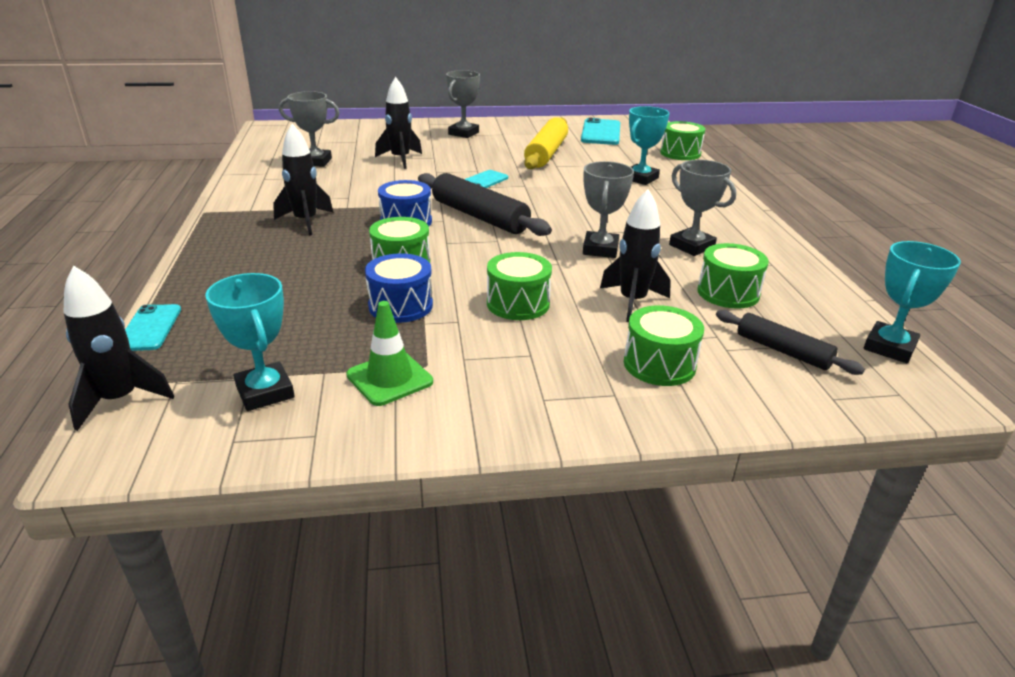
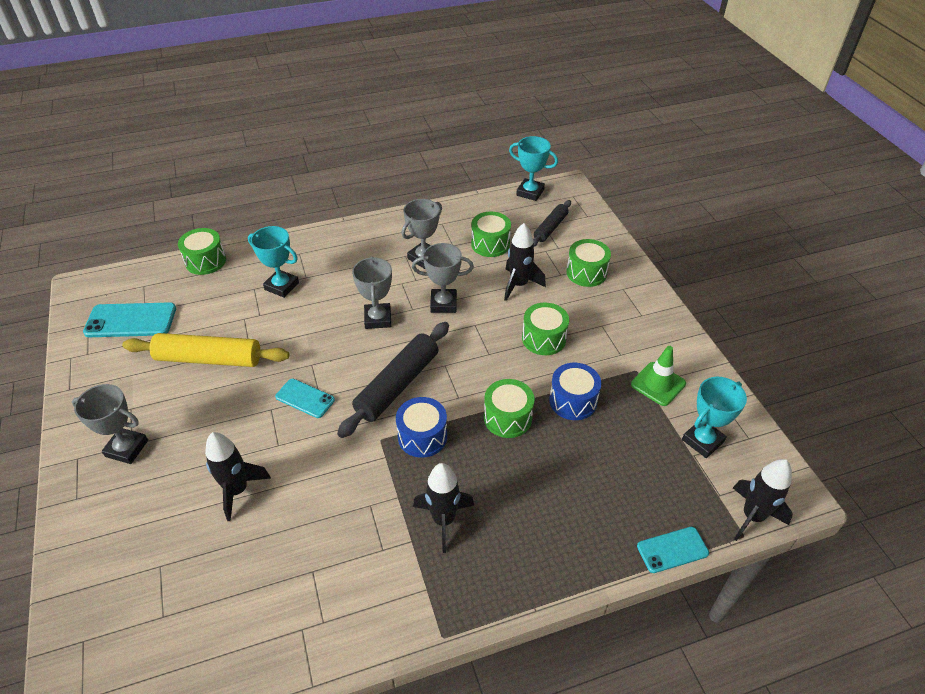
camera: 100 degrees left, 15 degrees up
grey trophy [279,91,340,167] -> grey trophy moved to [352,257,392,329]

